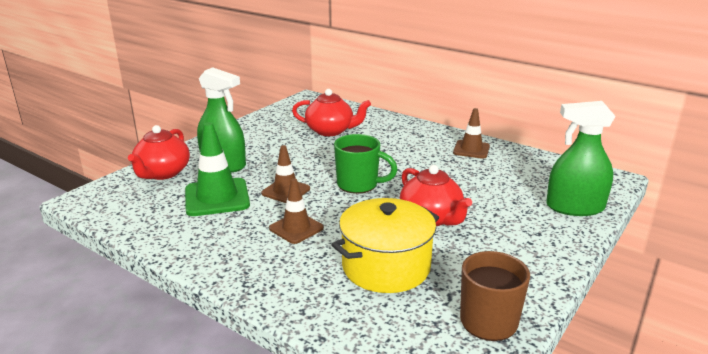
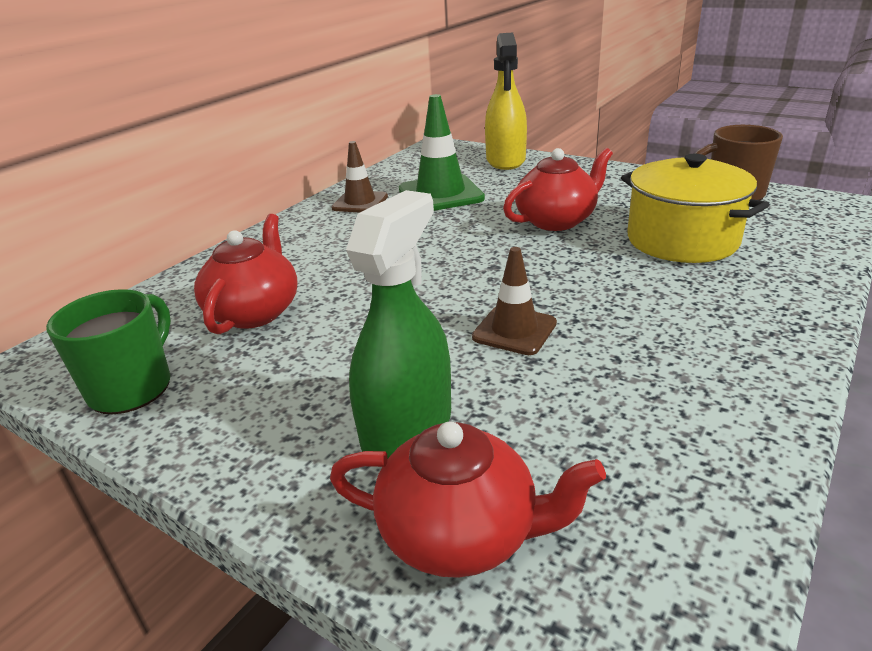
camera: 90 degrees left, 5 degrees up
green traffic cone [185,122,250,216] -> green traffic cone moved to [399,94,485,211]
brown traffic cone [269,178,324,244] -> none
green mug [334,134,398,194] -> green mug moved to [46,289,171,414]
green spray bottle [546,101,616,216] -> yellow spray bottle [485,33,527,170]

